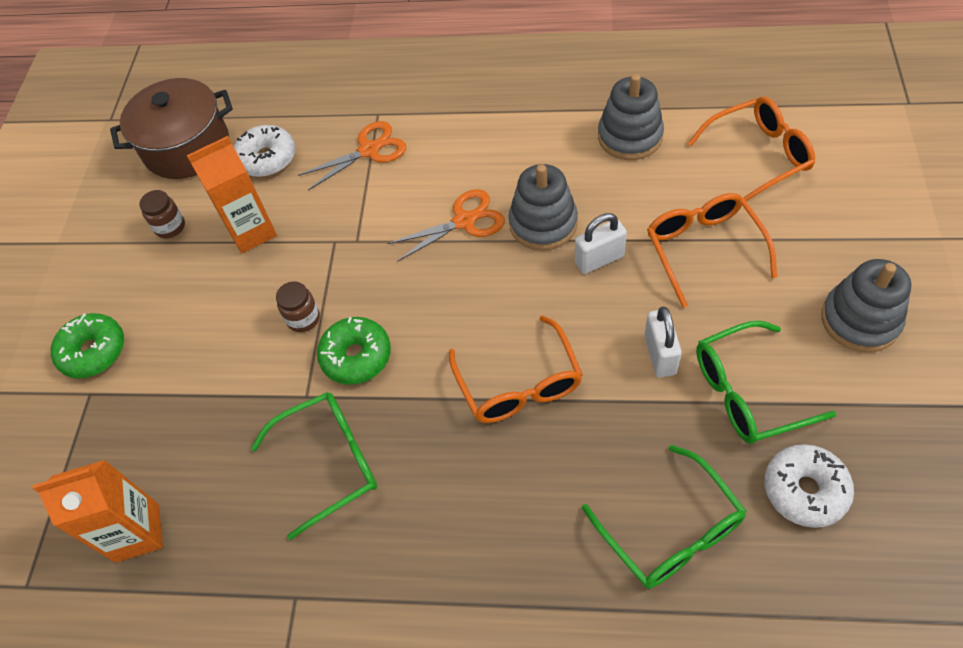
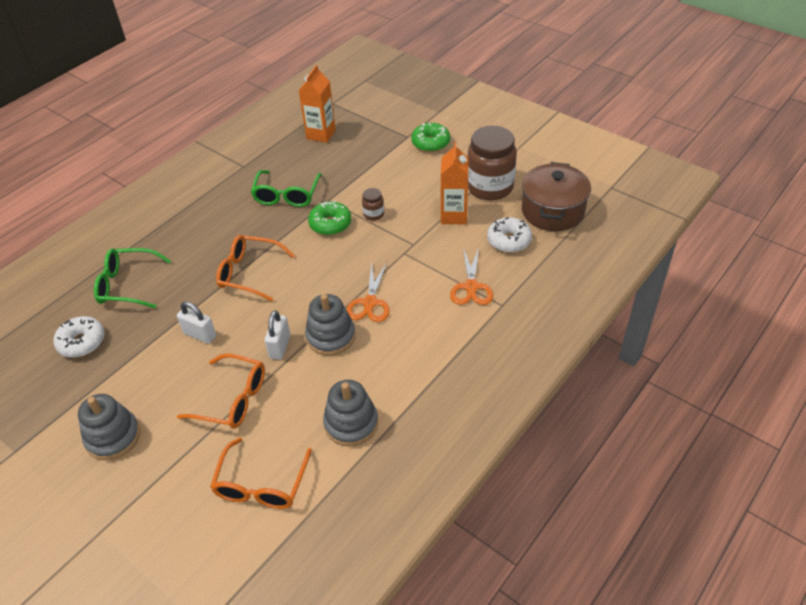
camera: 120 degrees right, 10 degrees down
brown jar [139,190,185,238] -> brown jar [468,126,517,201], size x2.28
green glasses [696,321,836,444] -> none

